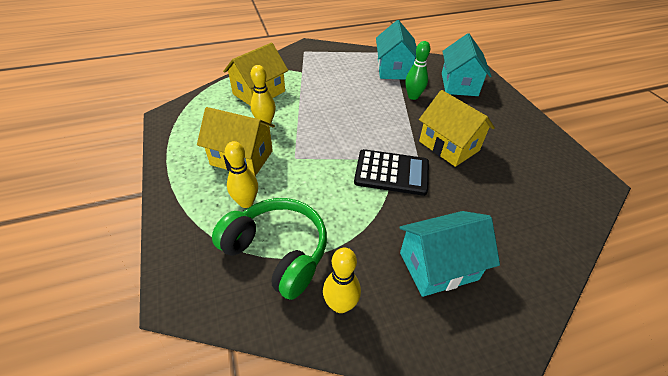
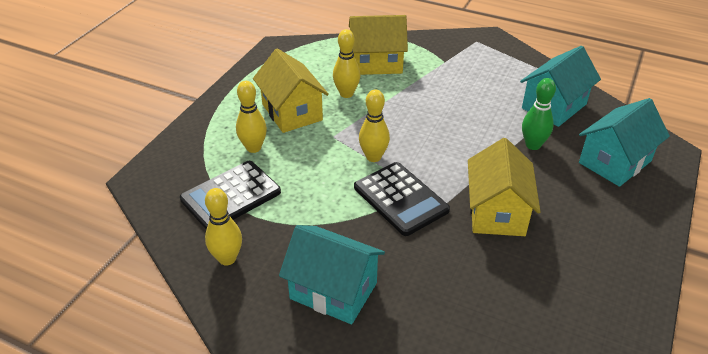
camera: 45 degrees right, 5 degrees down
green headphones [212,198,327,300] -> black calculator [180,161,281,229]
none -> yellow bowling pin [359,89,390,162]

